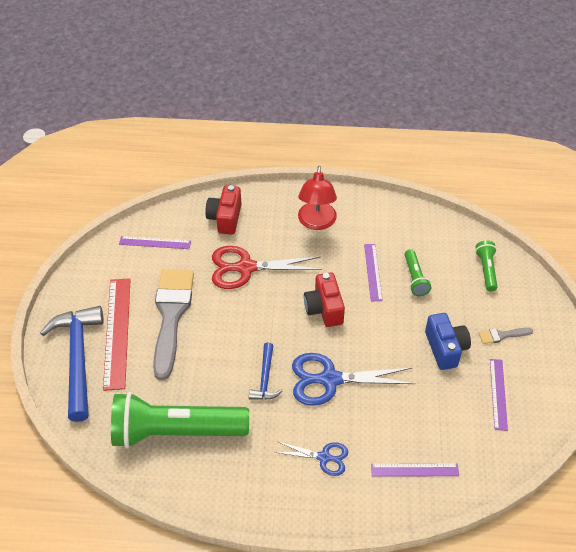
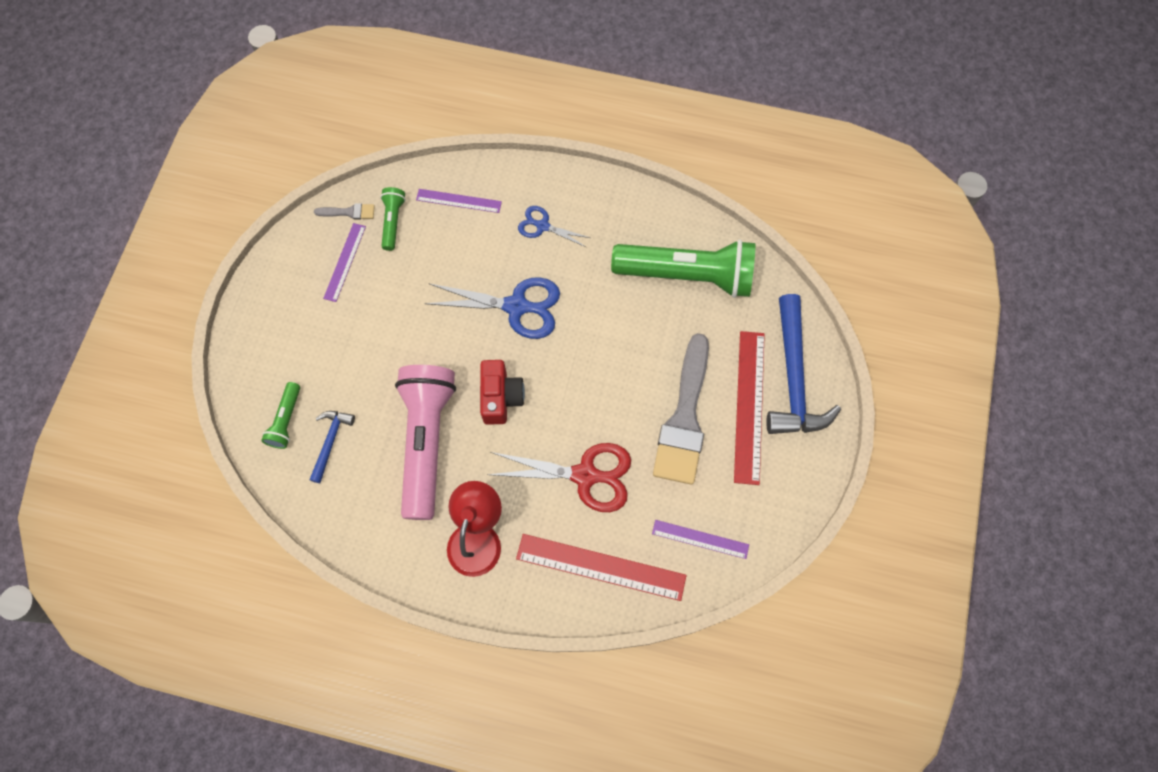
camera: 170 degrees left, 20 degrees up
red camera [205,185,241,235] -> red ruler [516,534,687,601]
blue hammer [249,342,282,400] -> blue hammer moved to [310,411,355,483]
purple ruler [364,244,383,301] -> pink flashlight [395,365,456,520]
green flashlight [405,249,431,296] -> green flashlight moved to [380,187,406,251]
blue camera [425,313,471,370] -> none
grey brush [479,328,533,344] -> grey brush moved to [314,203,375,220]

